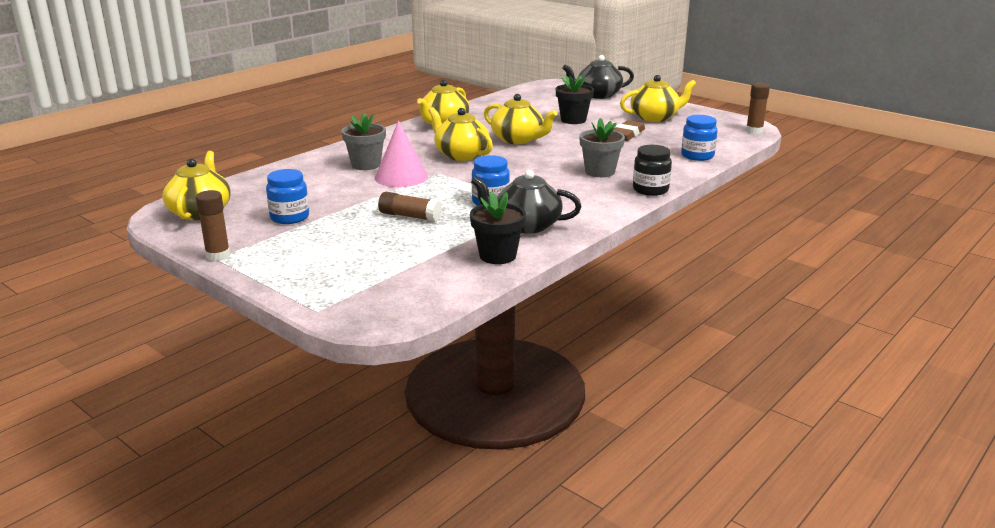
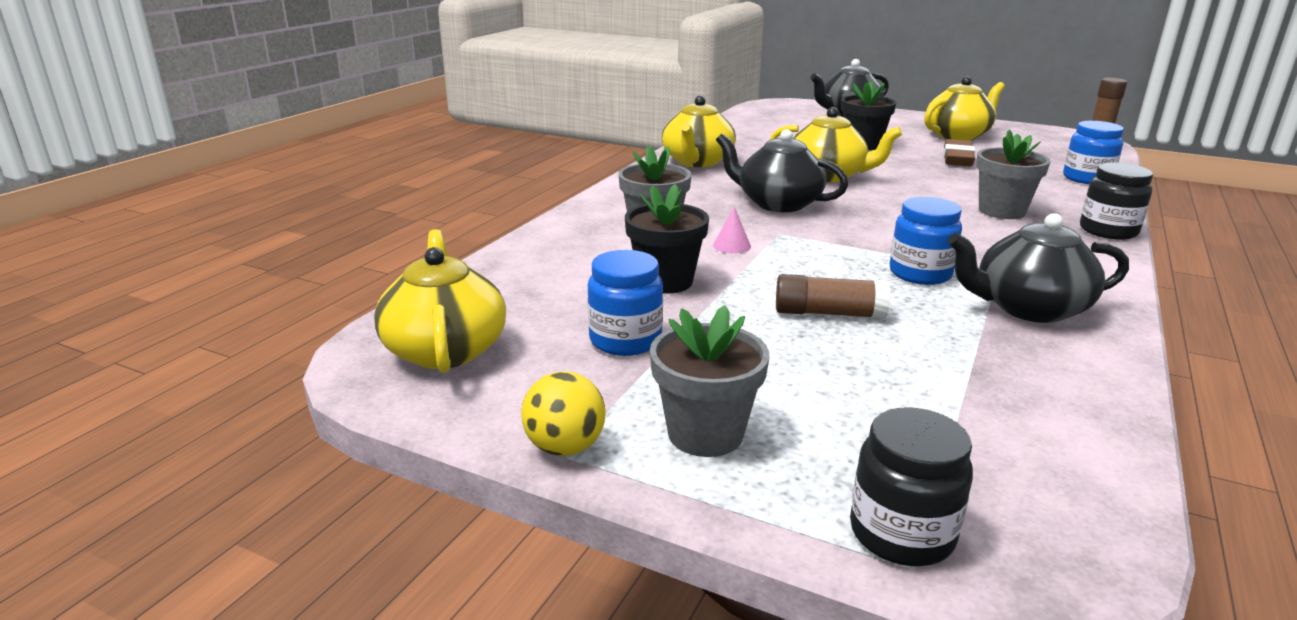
camera: 15 degrees left, 0 degrees up
brown glue stick [196,190,230,261] -> yellow ball [521,371,606,456]
pink cone [375,121,428,187] -> pink cone [713,207,751,254], size x0.44
yellow teapot [429,107,493,161] -> black teapot [716,129,848,212]
black flower pot [470,192,526,264] -> black flower pot moved to [625,184,709,294]
none -> grey flower pot [650,305,769,457]
none -> black jar [850,407,973,566]

